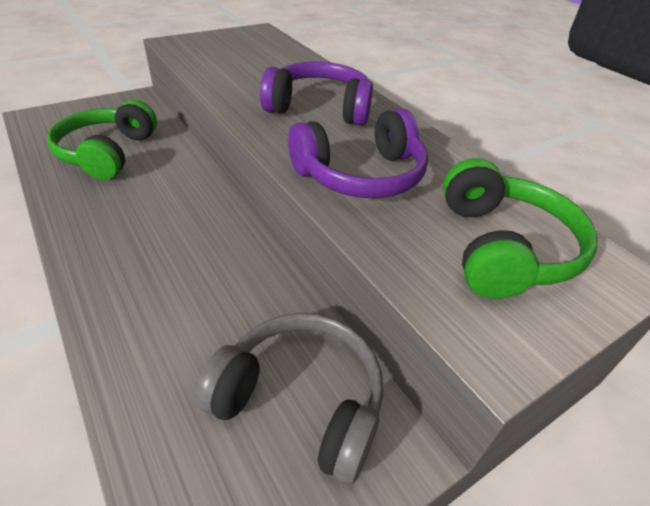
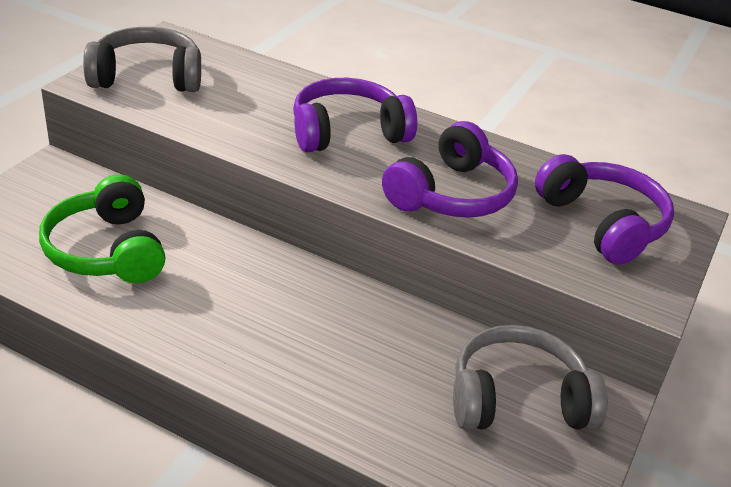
camera: 30 degrees left, 5 degrees down
green headphones [443,158,597,299] -> purple headphones [535,154,674,265]
none -> grey headphones [83,27,201,92]

